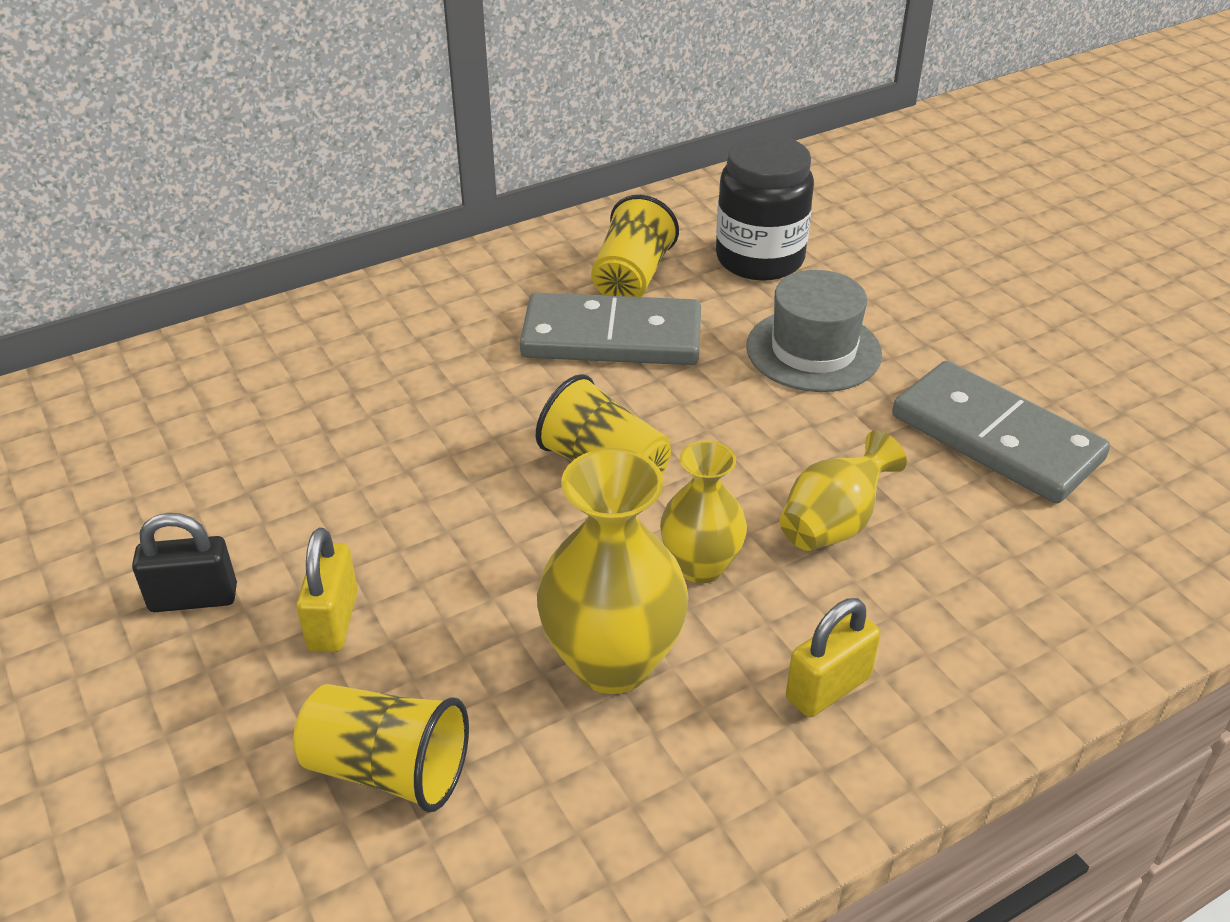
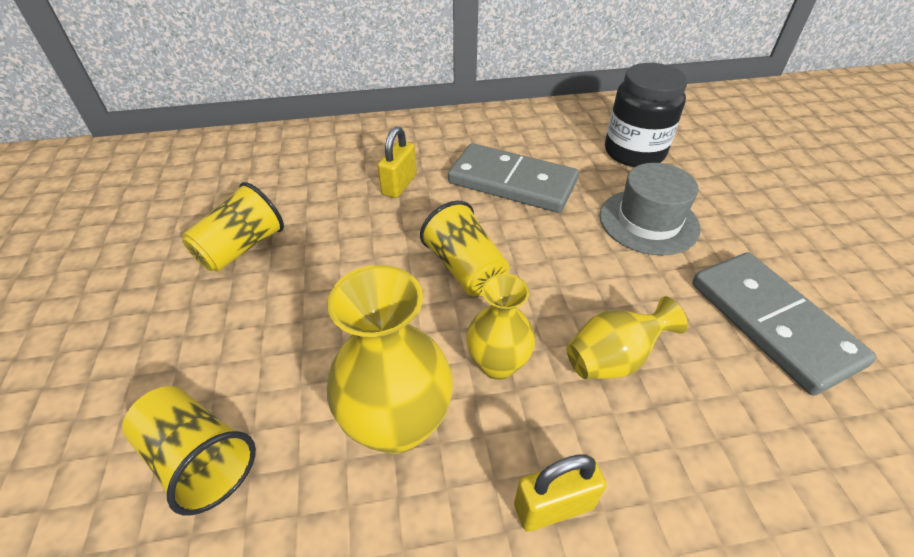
camera: 20 degrees right, 5 degrees up
black padlock [132,513,237,612] -> none
yellow padlock [296,528,358,652] -> yellow padlock moved to [378,126,417,198]
yellow cup [591,195,679,297] -> yellow cup moved to [182,182,284,272]

